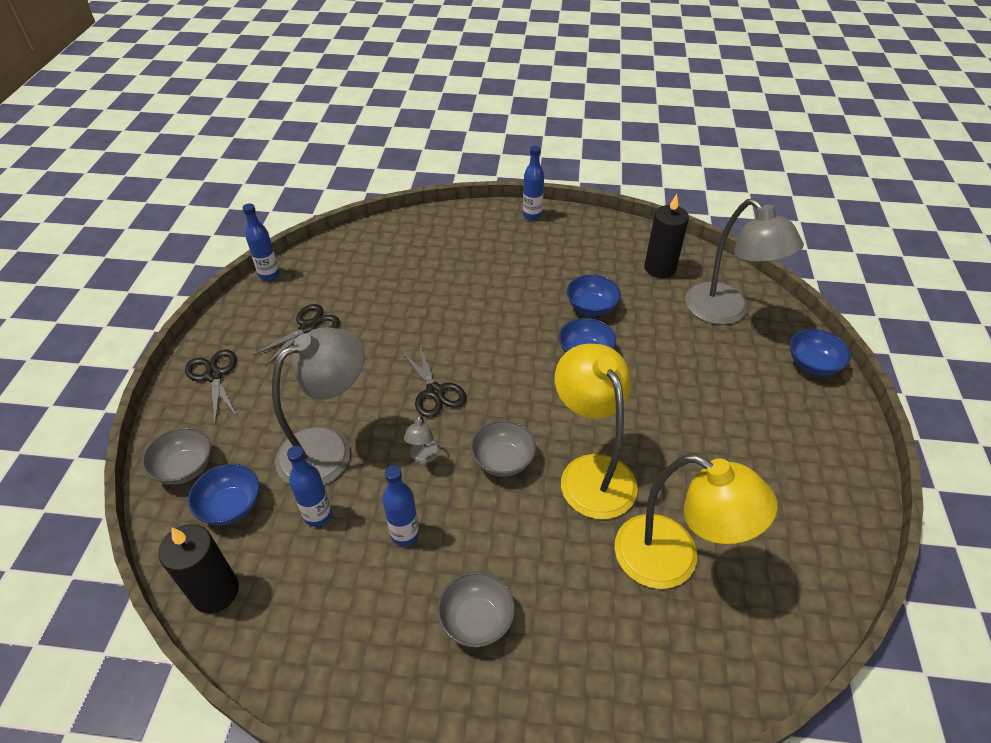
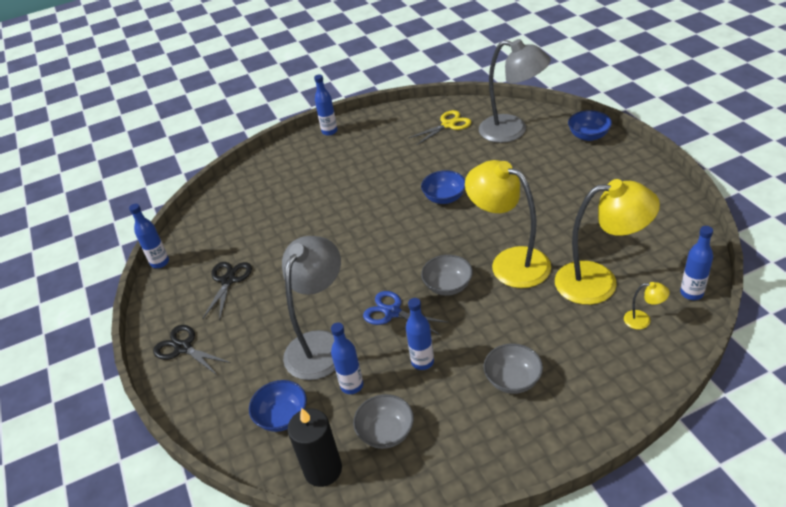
camera: 25 degrees left, 5 degrees down
grey bowl [142,427,211,485] -> grey bowl moved to [353,394,414,449]
black scissors [401,346,467,418] -> none
grey lamp [404,414,440,463] -> blue scissors [363,291,449,335]
blue bowl [567,274,621,316] -> none
black candle [644,194,689,278] -> yellow scissors [409,110,471,145]
none -> yellow lamp [624,282,670,329]
none -> blue bottle [680,226,713,300]

